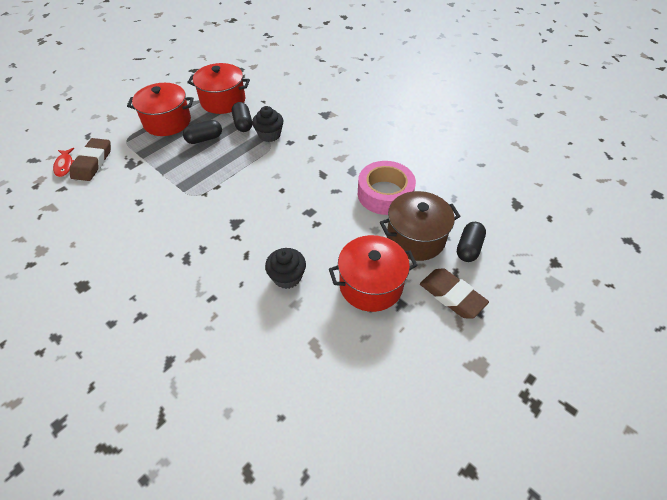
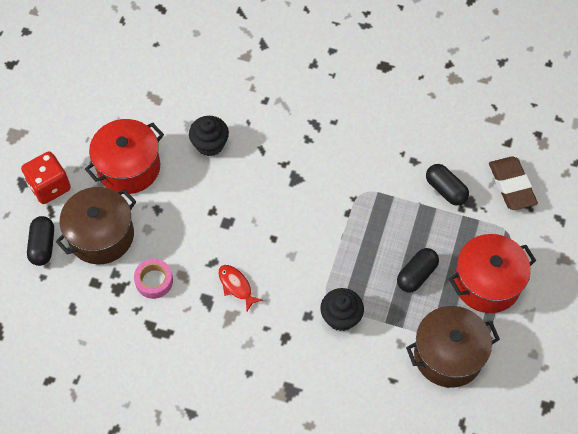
camera: 155 degrees right, 10 degrees up
red fish [53,148,74,177] -> red fish moved to [218,265,263,311]
red pot [187,63,250,114] -> brown pot [406,306,500,388]
black capsule [232,102,252,132] -> black capsule moved to [426,164,469,205]
pink tape [358,161,416,215] -> pink tape [134,259,173,299], size x0.55
brown eraser [420,268,489,319] -> red dice [21,152,71,204]

